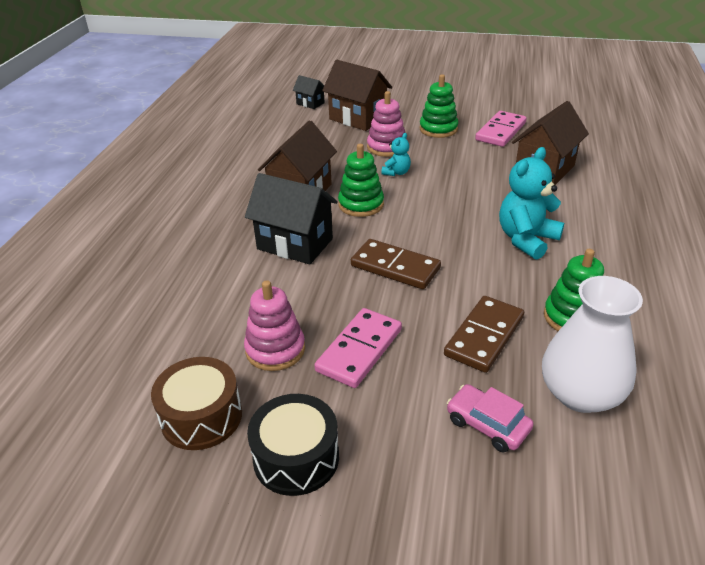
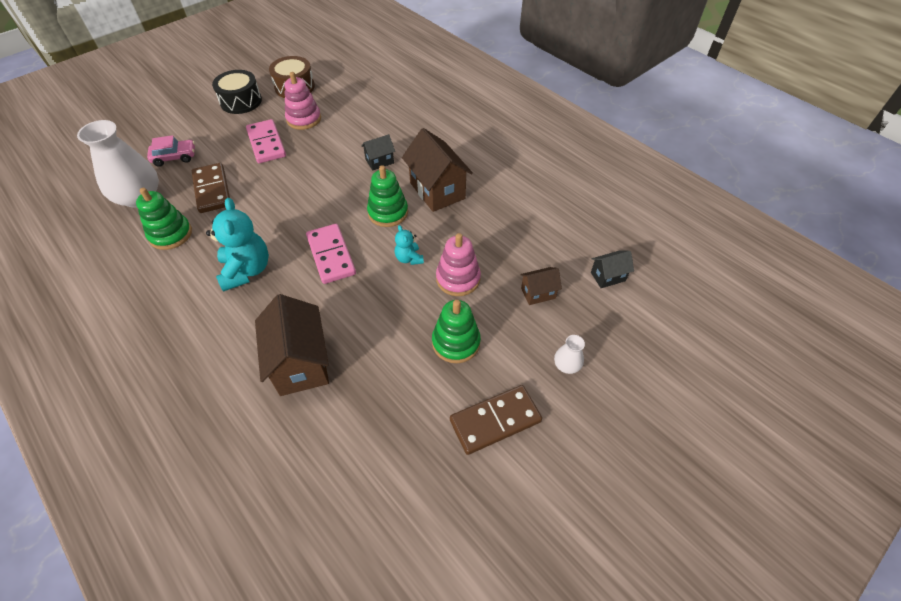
camera: 125 degrees right, 15 degrees up
black house [245,173,338,264] -> black house [361,134,395,170], size x0.51
brown house [322,60,392,131] -> brown house [520,267,562,305], size x0.51
brown domino [351,239,441,289] -> brown domino moved to [450,385,542,455]
pink domino [475,111,526,147] -> pink domino moved to [306,224,356,284]
none -> white vase [554,335,585,374]

